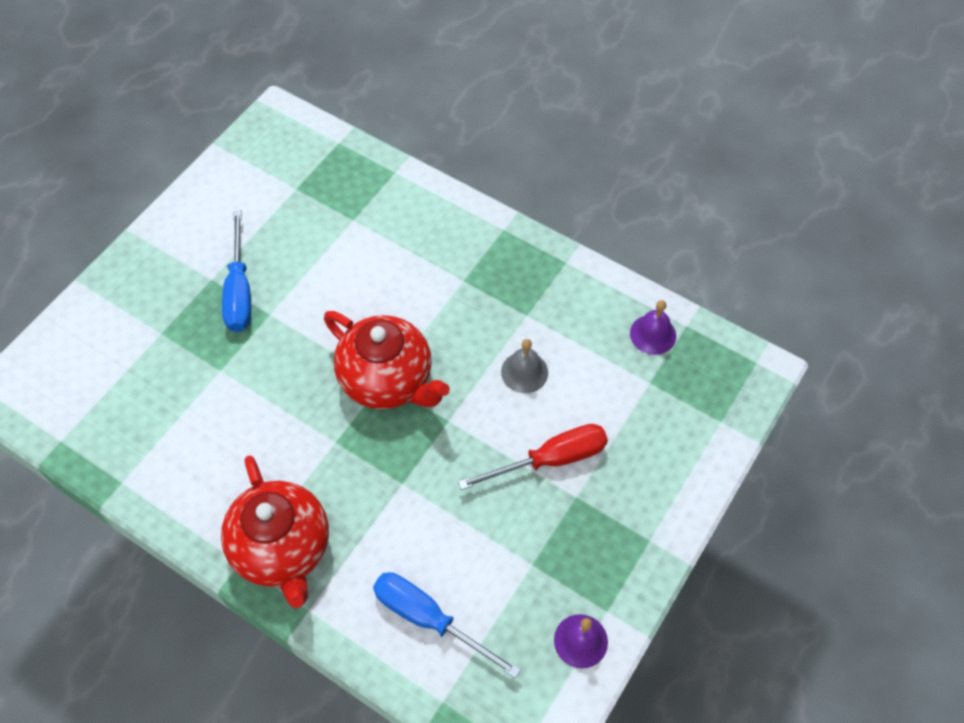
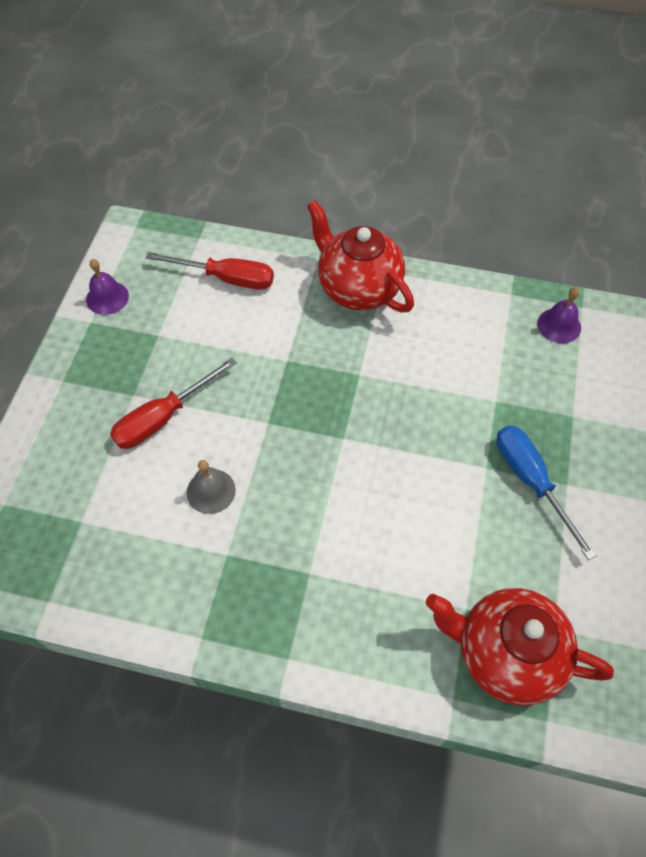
camera: 160 degrees right, 0 degrees up
red teapot [324,311,450,409] -> red teapot moved to [426,588,614,706]
blue screwdriver [373,572,521,679] -> red screwdriver [146,252,274,290]
purple bell [630,300,676,355] -> purple bell moved to [537,288,581,343]

